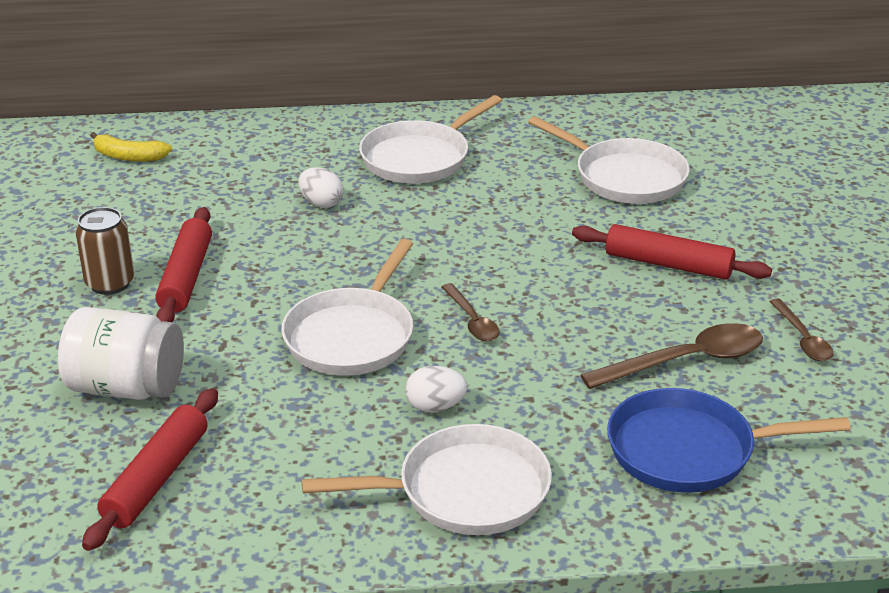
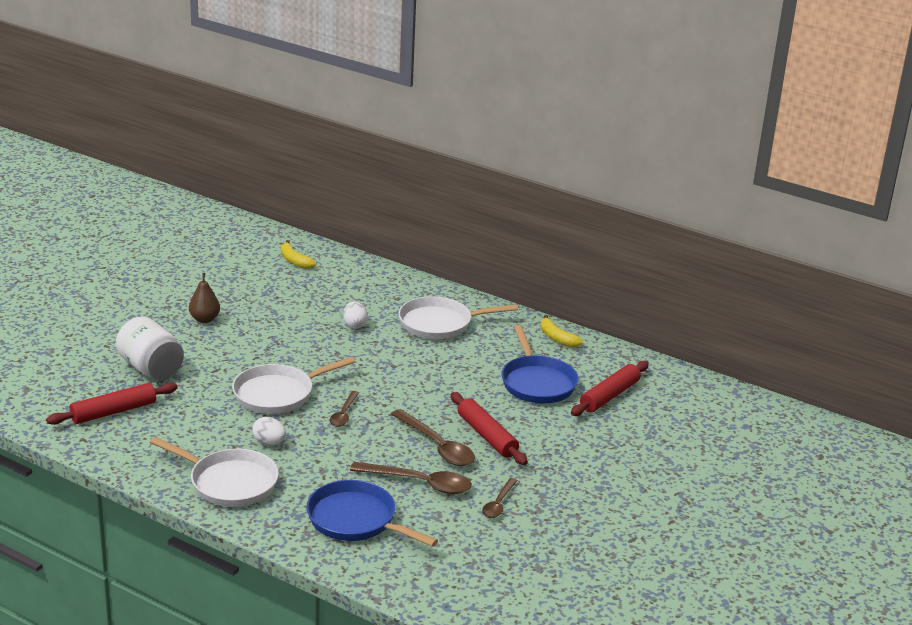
camera: 35 degrees right, 5 degrees down
brown can [75,207,134,295] -> brown pear [189,273,220,323]
red rolling pin [155,207,212,322] -> red rolling pin moved to [571,361,649,416]
white pan [528,116,690,204] -> blue pan [501,325,579,403]
none -> brown spoon [391,409,475,466]
none -> yellow banana [541,315,583,347]

